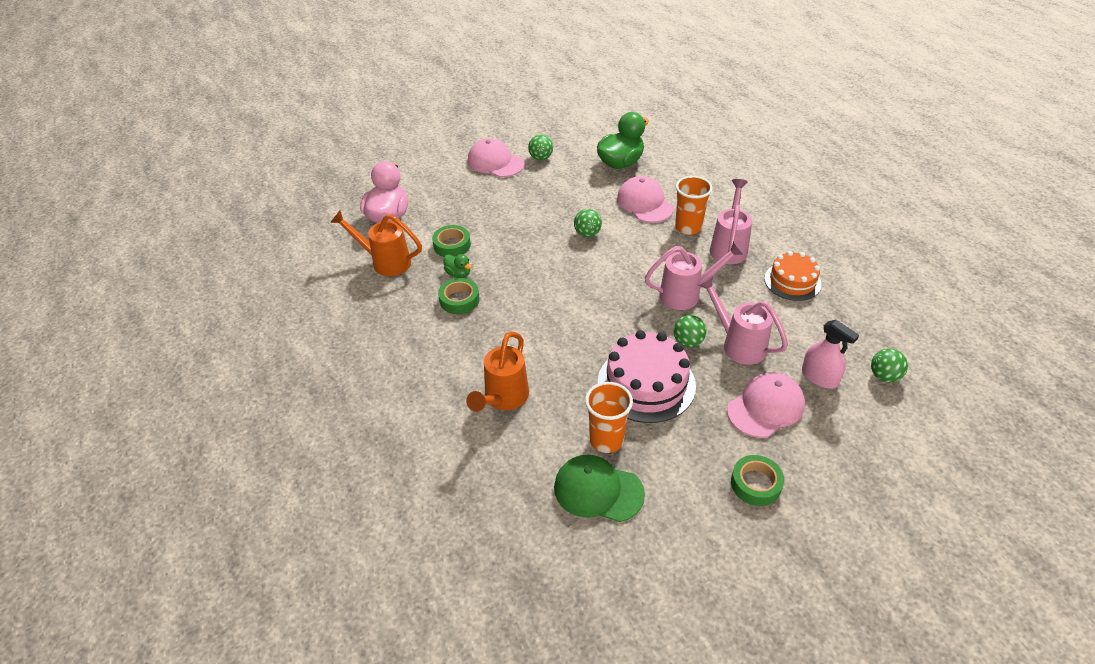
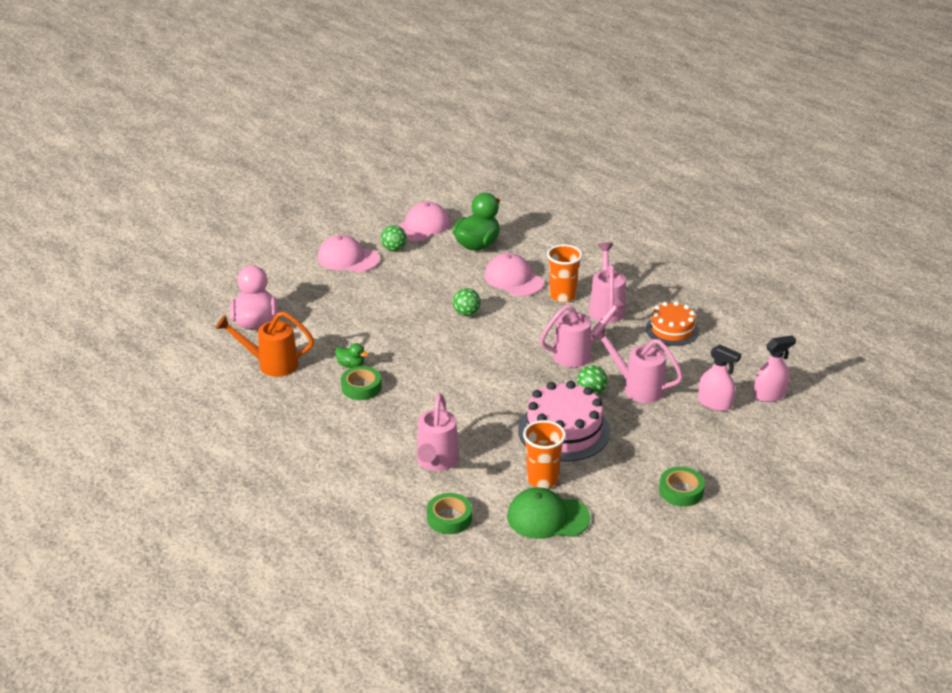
camera: 15 degrees left, 10 degrees down
green tape [432,225,471,257] -> green tape moved to [427,493,472,534]
orange watering can [466,332,529,412] -> pink watering can [417,393,459,471]
pink cap [727,372,805,438] -> pink cap moved to [397,202,450,241]
green ball [871,349,908,382] -> pink spray bottle [753,335,796,402]

